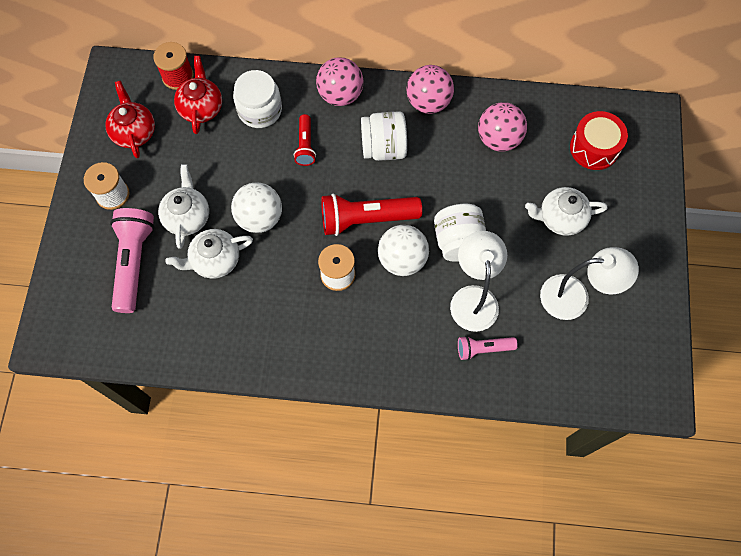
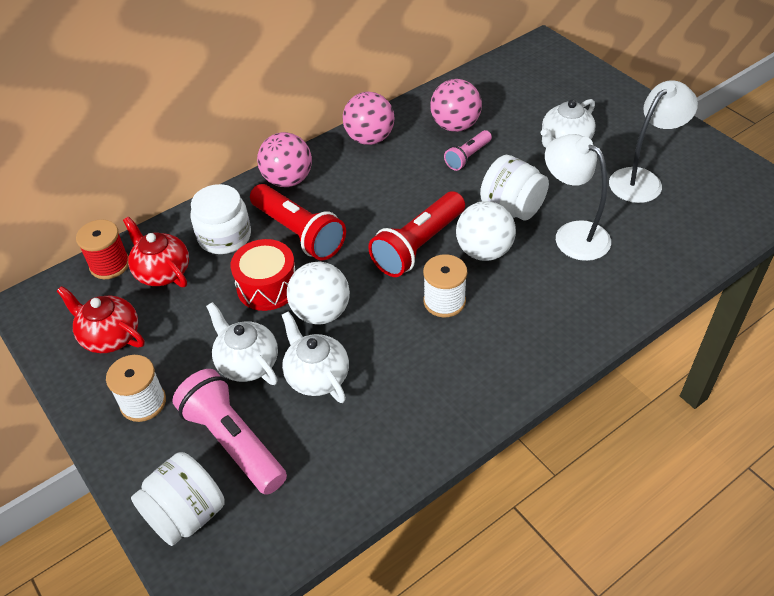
camera: 40 degrees left, 20 degrees down
white teapot [166,229,253,279] -> white teapot turned 120 degrees clockwise [282,311,349,403]
red flashlight [294,114,316,166] -> red flashlight [250,184,346,261], size x1.81
white jar [361,111,407,161] -> white jar moved to [131,452,225,546]
pink flashlight [458,336,518,360] -> pink flashlight moved to [444,130,492,171]
red drum [570,111,628,170] -> red drum moved to [230,239,295,311]

